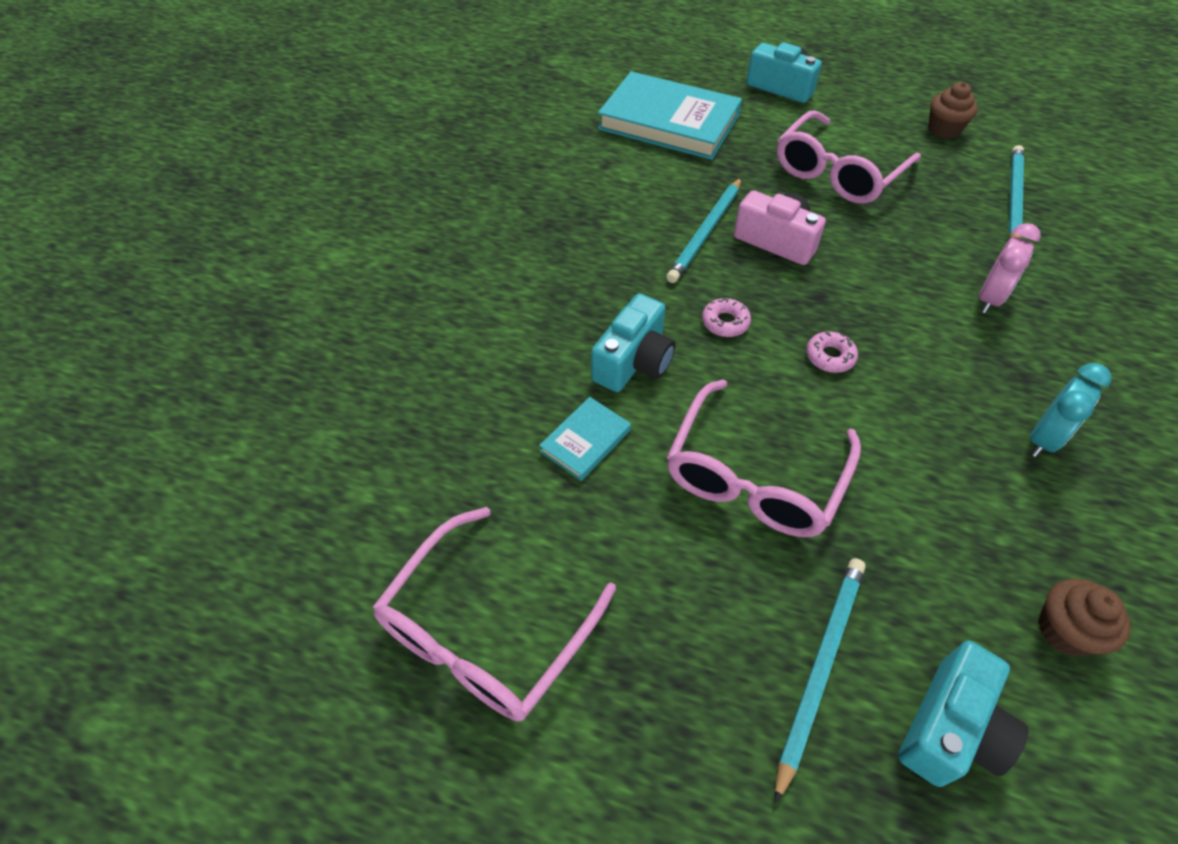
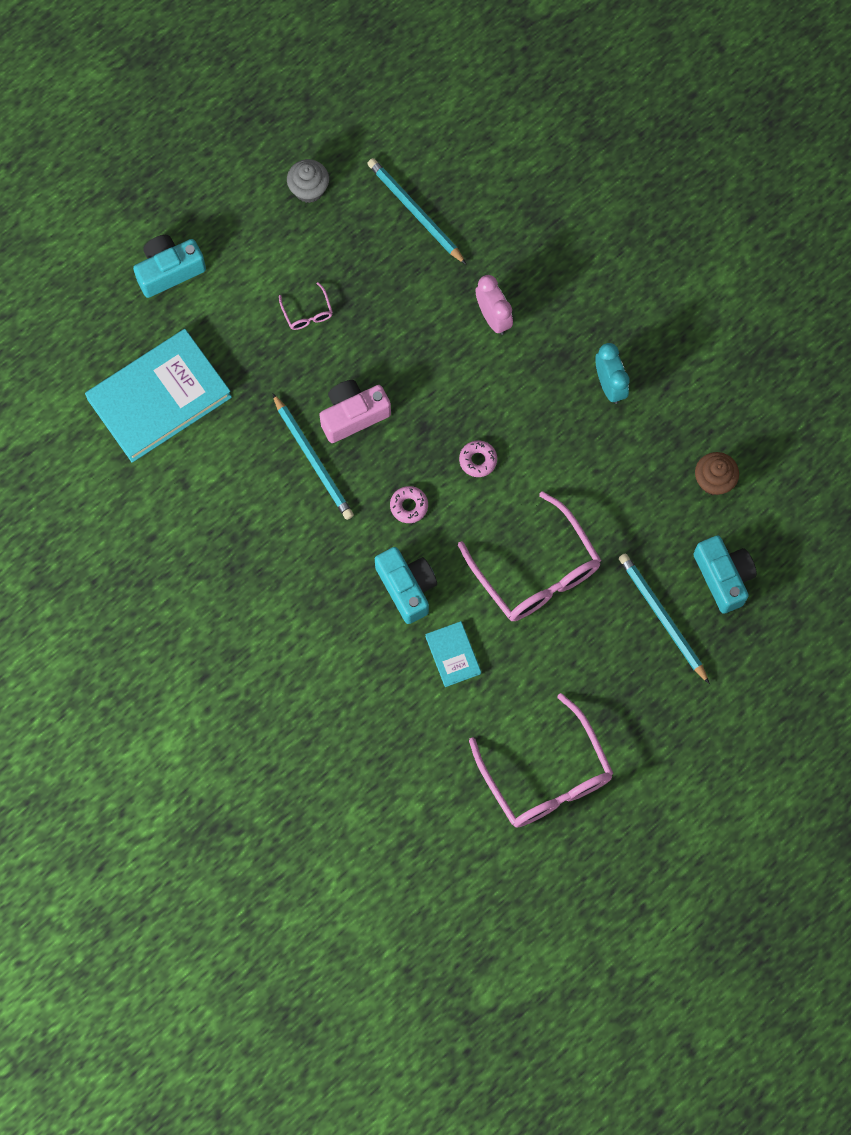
camera: 60 degrees left, 20 degrees up
pink glasses [777,110,921,204] -> pink glasses [279,282,333,330], size x0.43
brown cupcake [928,82,978,139] -> grey cupcake [287,159,329,203]

